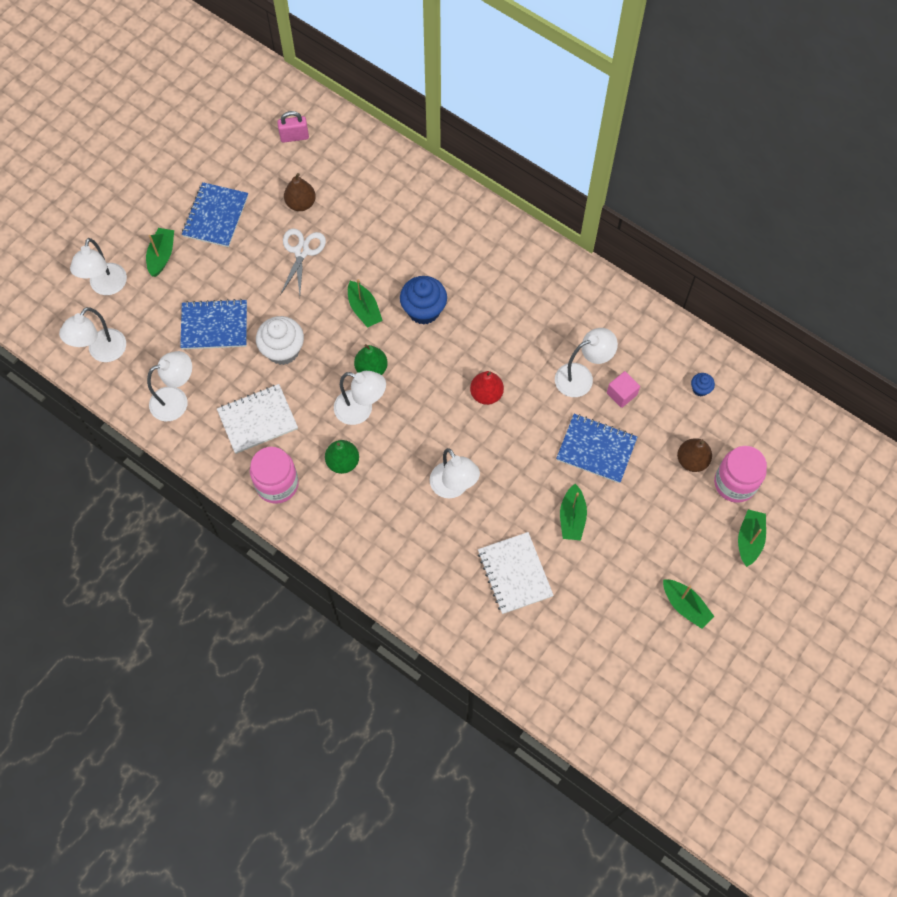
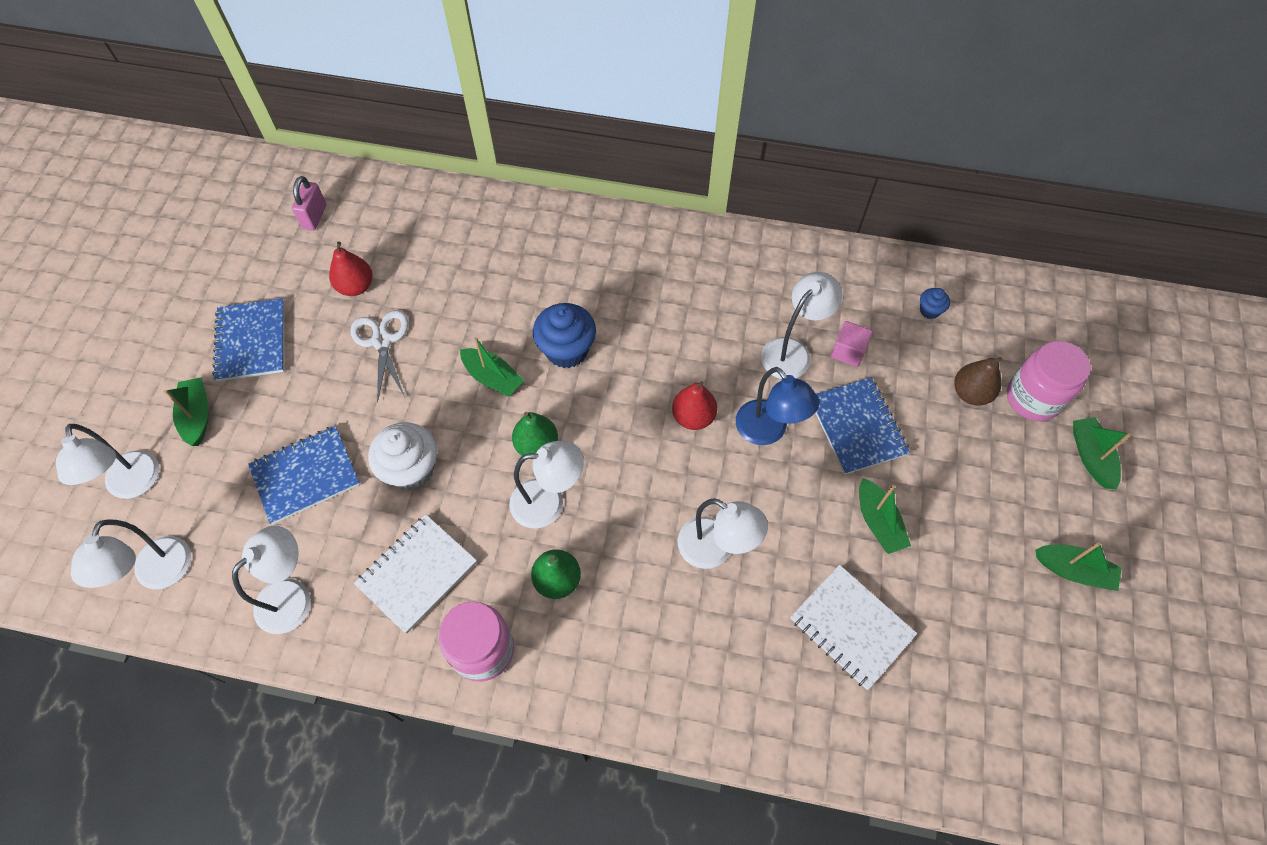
camera: 25 degrees left, 5 degrees down
pink padlock [277,111,309,143] -> pink padlock turned 45 degrees counterclockwise [292,176,326,231]
brown pear [284,173,316,211] -> red pear [329,241,373,296]
blue notebook [556,414,637,483] -> blue notebook turned 75 degrees clockwise [815,377,910,474]
none -> blue lamp [736,367,819,445]

